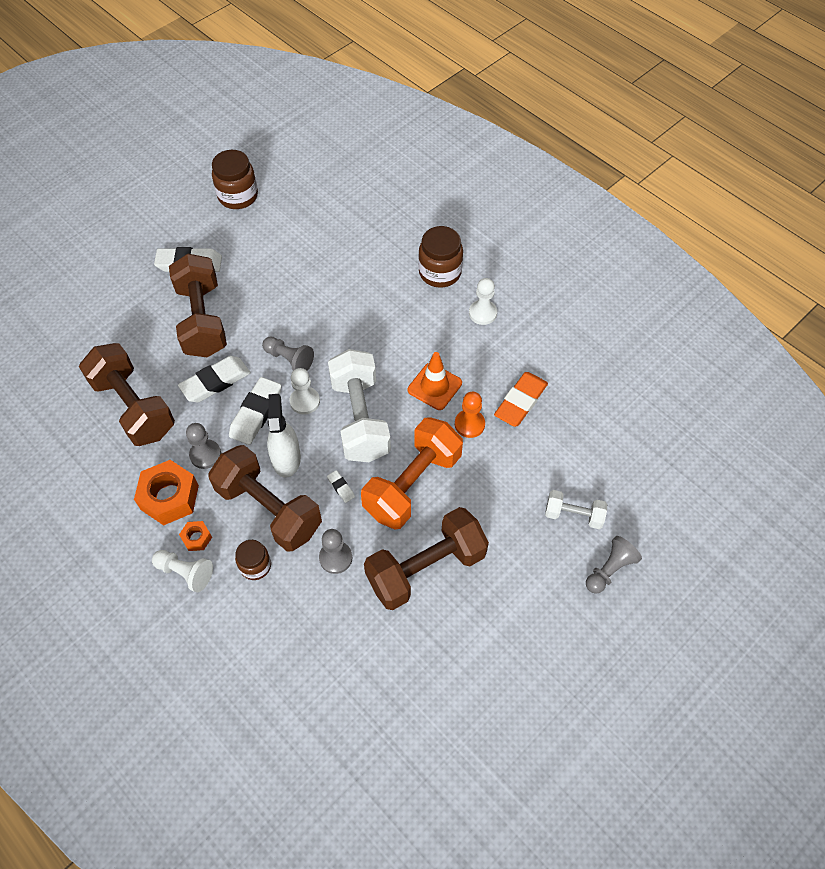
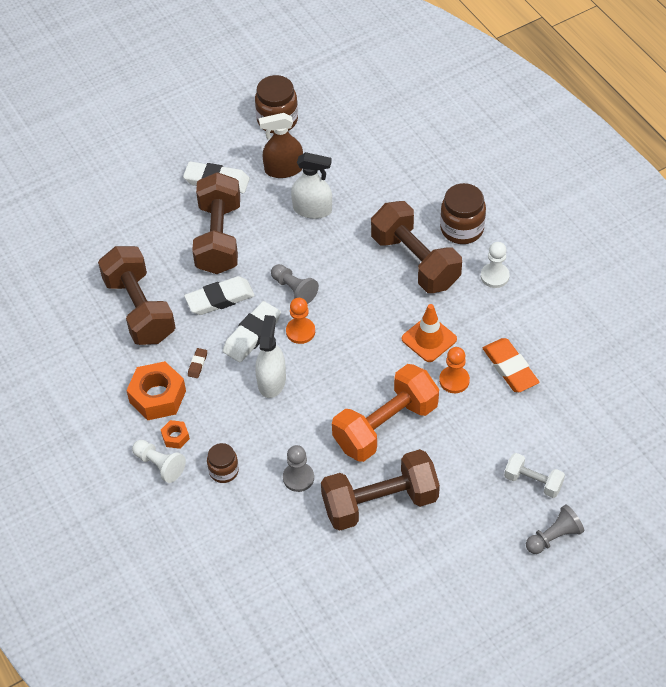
camera: 15 degrees right, 5 degrees down
grey pawn [186,423,221,469] -> brown eraser [188,348,207,378]
brown dumbbell [208,445,322,552] -> brown dumbbell moved to [371,201,462,293]
white pawn [290,368,320,415] -> orange pawn [286,298,315,344]
white eraser [327,470,355,503] -> none
white dumbbell [328,349,391,462] -> none
orange eraser [494,372,548,427] -> orange eraser turned 75 degrees counterclockwise [483,338,539,392]
none -> brown spray bottle [259,113,303,178]
none -> white spray bottle [291,152,332,219]

